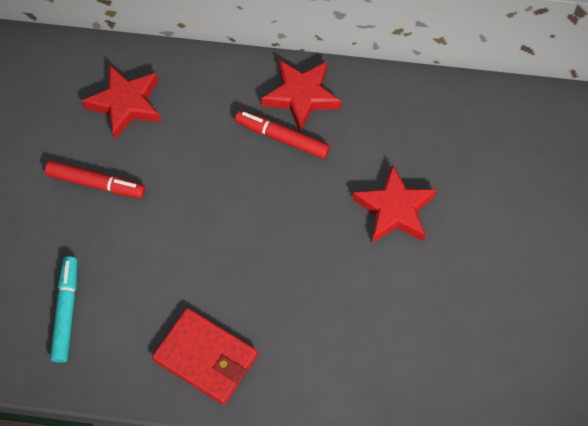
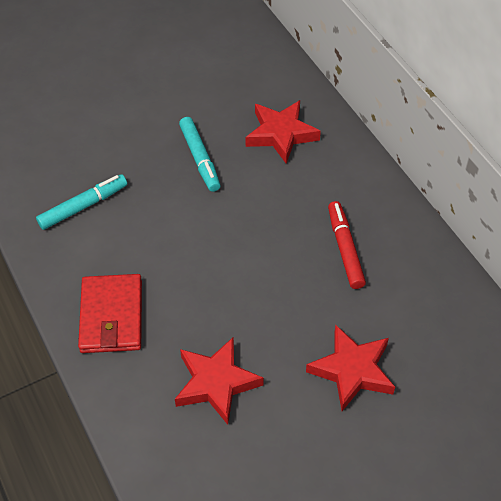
camera: 55 degrees right, 10 degrees down
red marker [45,161,145,198] -> turquoise marker [179,117,221,192]
red star [261,60,341,132] -> red star moved to [175,337,264,425]

